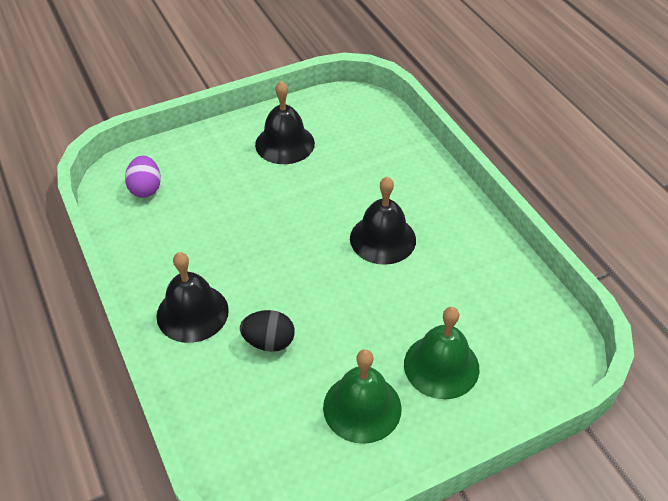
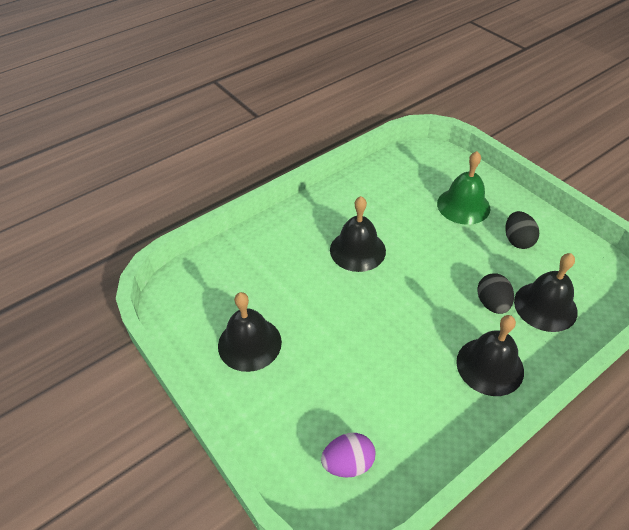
camera: 100 degrees left, 0 degrees up
green bell [323,350,402,444] -> black egg [505,211,539,249]
none -> black bell [514,253,578,332]

